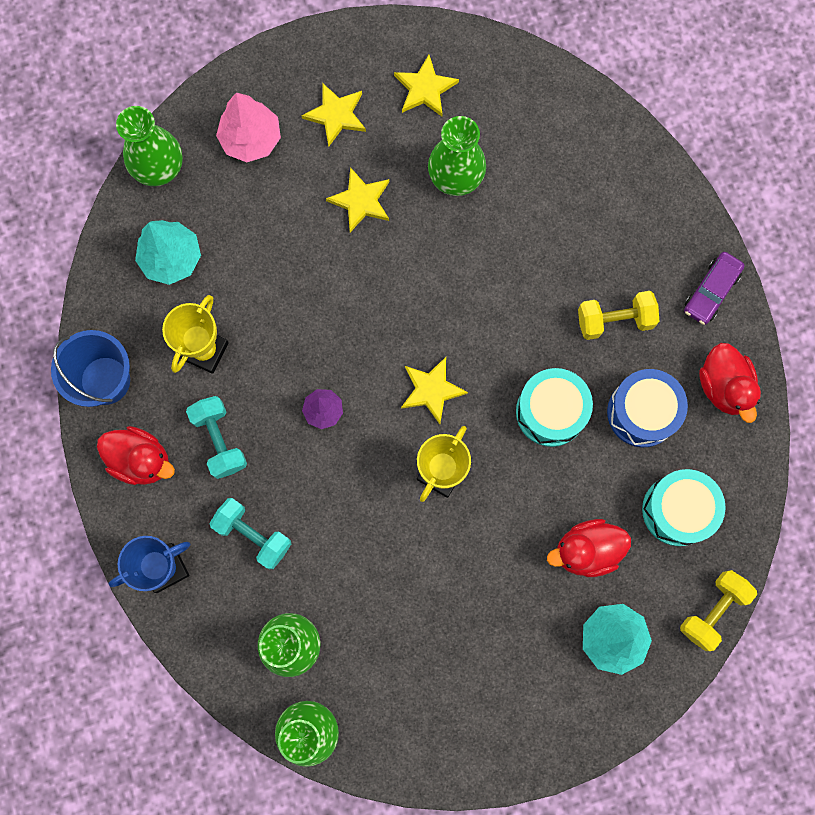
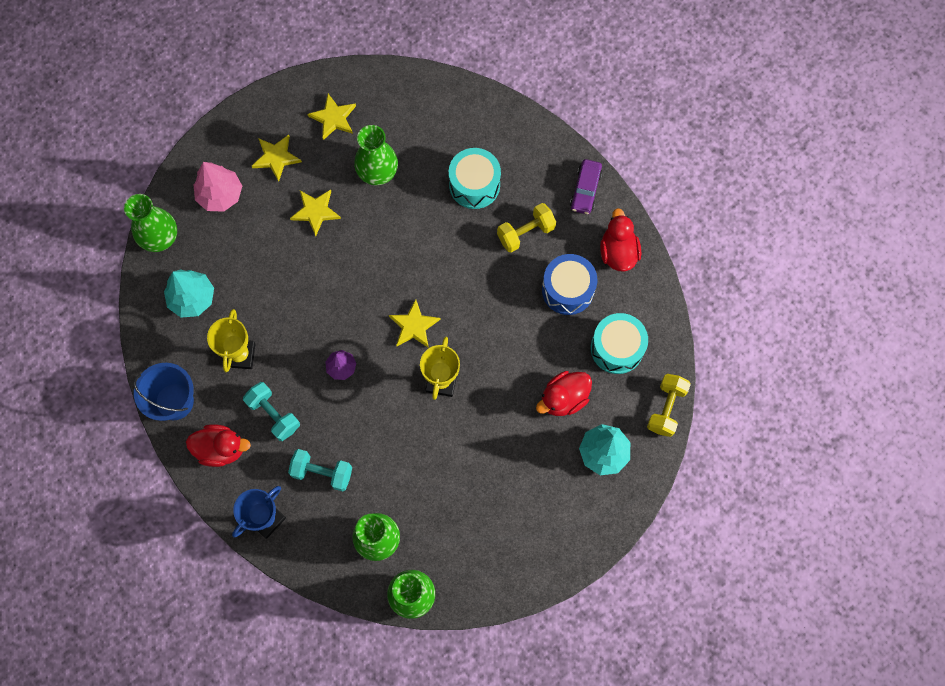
camera: 20 degrees left, 5 degrees down
turquoise drum [516,368,593,447] -> turquoise drum moved to [449,148,501,209]
red duck [699,343,761,423] -> red duck turned 150 degrees counterclockwise [600,208,641,272]

